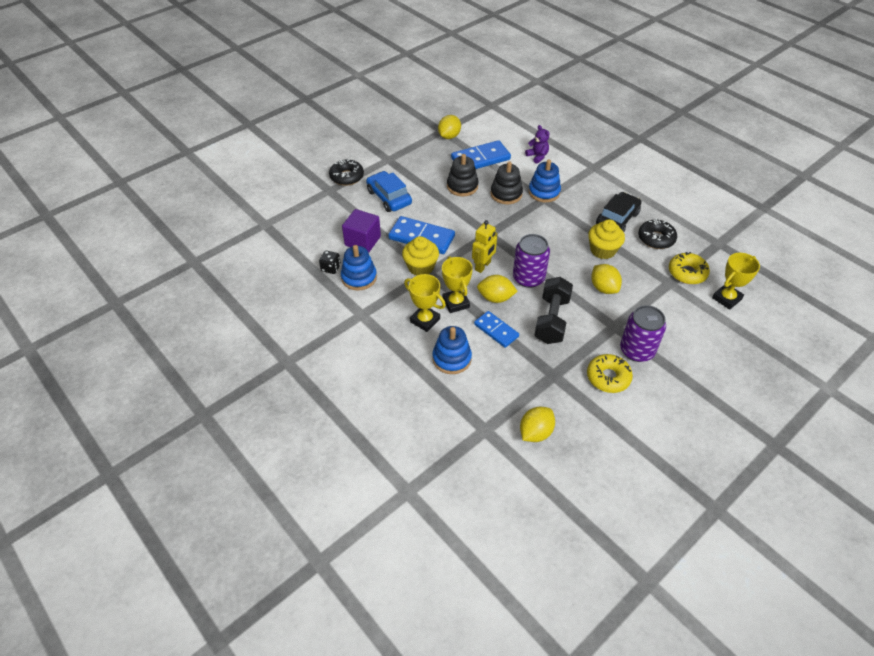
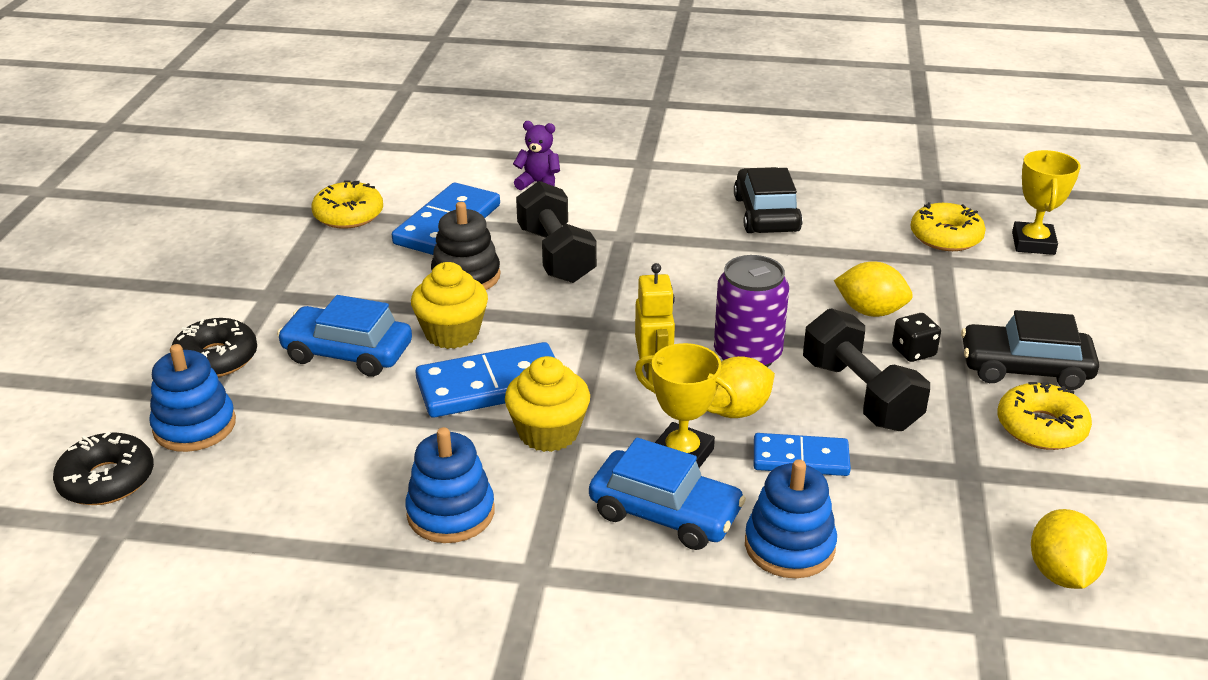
camera: 40 degrees left, 15 degrees down
black dice [319,251,341,274] -> black dice moved to [892,313,941,362]
purple cube [342,209,381,253] -> none
yellow trophy [404,274,446,332] -> blue car [589,437,746,550]
yellow lemon [438,115,461,139] -> yellow donut [311,181,383,229]
black stacking toy [491,161,523,204] -> black dumbbell [516,181,597,283]
blue stacking toy [528,160,561,202] -> blue stacking toy moved to [149,344,236,452]
yellow cupcake [588,219,625,259] -> yellow cupcake moved to [411,262,488,349]
purple can [620,305,666,362] -> black car [961,310,1099,390]
black donut [638,219,677,249] -> black donut moved to [53,431,154,505]

